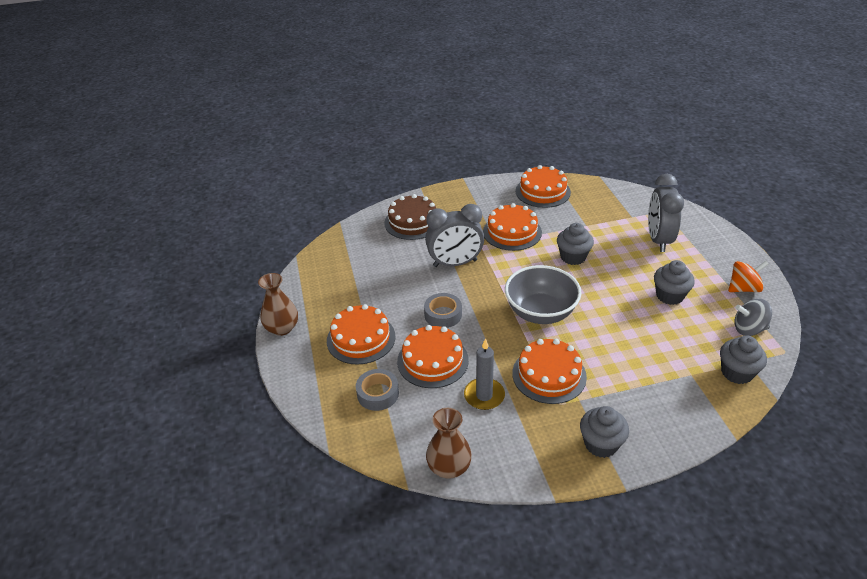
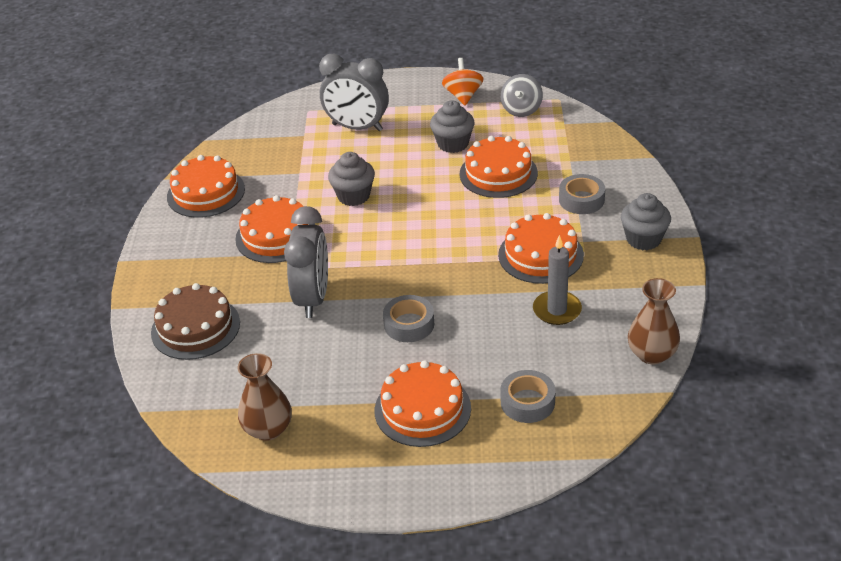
camera: 75 degrees left, 0 degrees up
brown vase [258,273,298,336] -> brown vase moved to [238,353,292,441]
orange cake [397,325,469,388] -> orange cake moved to [460,136,538,198]
grey bowl [505,265,581,324] -> none
grey cupcake [720,336,767,384] -> none
none -> grey tape [559,174,605,214]

